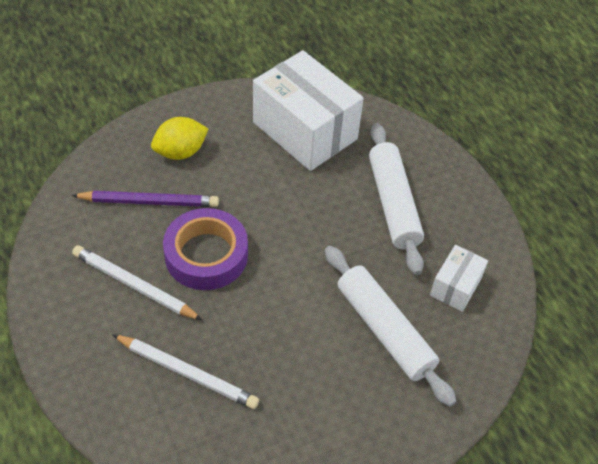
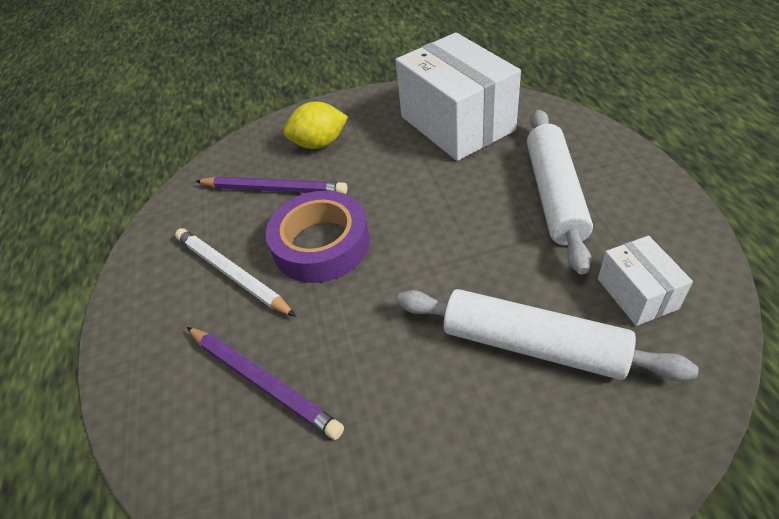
camera: 20 degrees right, 5 degrees down
white pencil [112,334,259,409] -> purple pencil [187,327,344,440]
white rolling pin [325,246,456,407] -> white rolling pin turned 45 degrees counterclockwise [397,289,699,381]
white box [430,245,488,312] -> white box turned 60 degrees counterclockwise [598,236,693,326]

